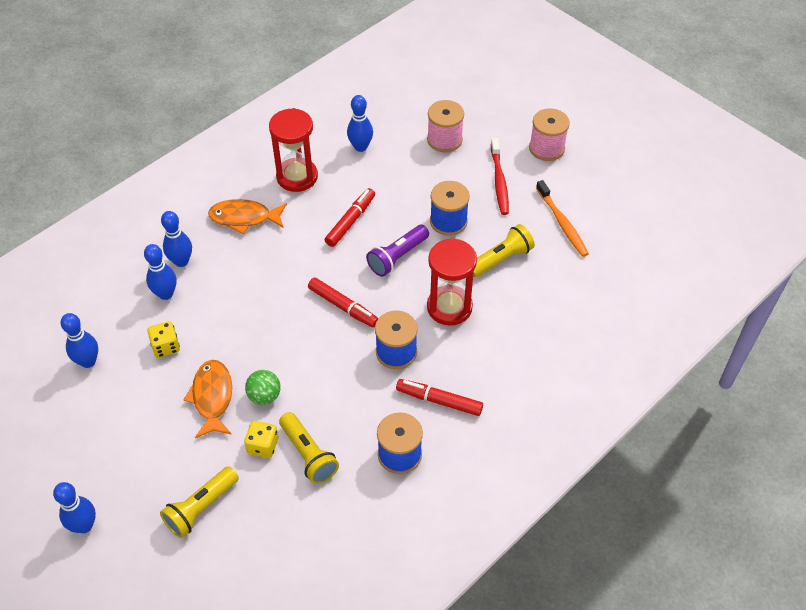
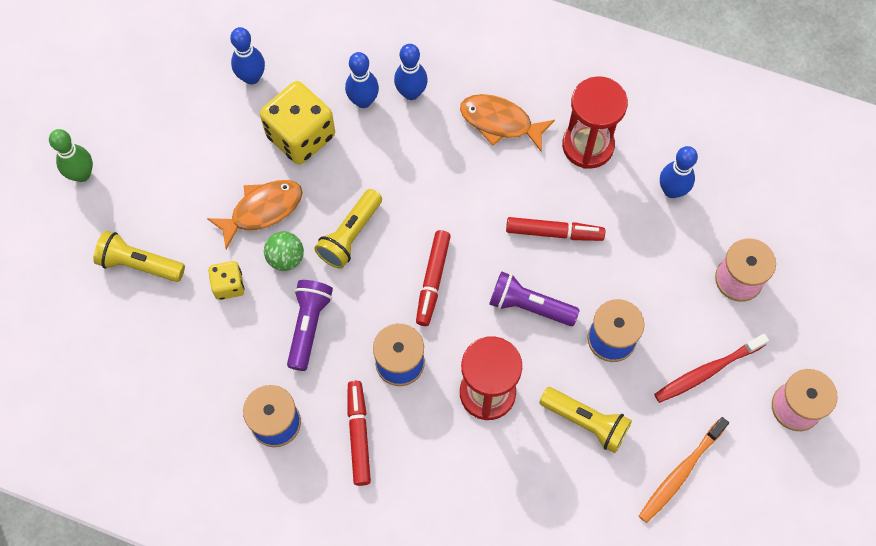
camera: 65 degrees right, 15 degrees up
blue bowling pin [53,482,96,533] -> green bowling pin [49,129,93,182]
yellow dice [147,321,180,358] -> yellow dice [260,81,335,164], size x1.92
orange fish [208,199,287,234] -> orange fish turned 45 degrees counterclockwise [460,94,555,152]
yellow flashlight [279,412,339,484] -> yellow flashlight moved to [314,189,382,269]
none -> purple flashlight [287,280,333,371]

